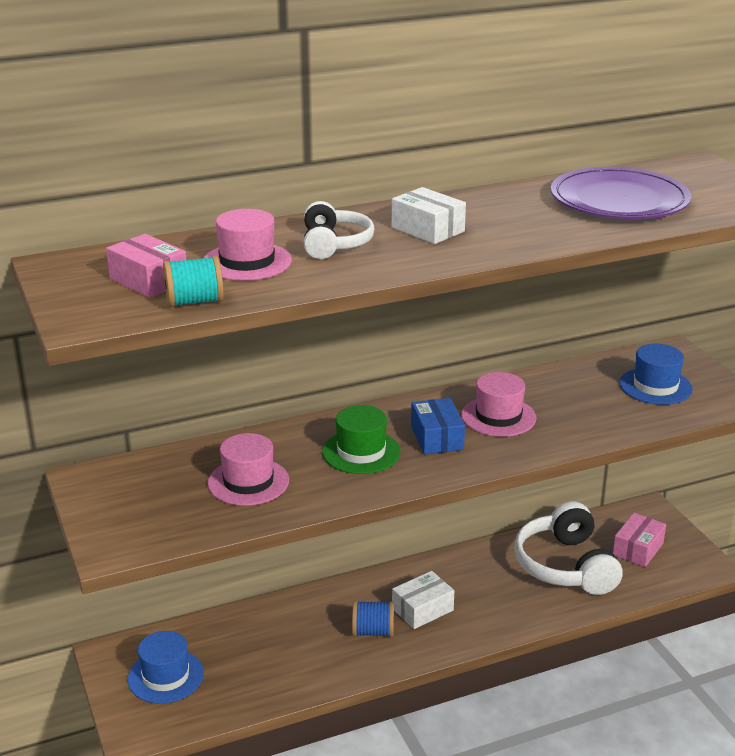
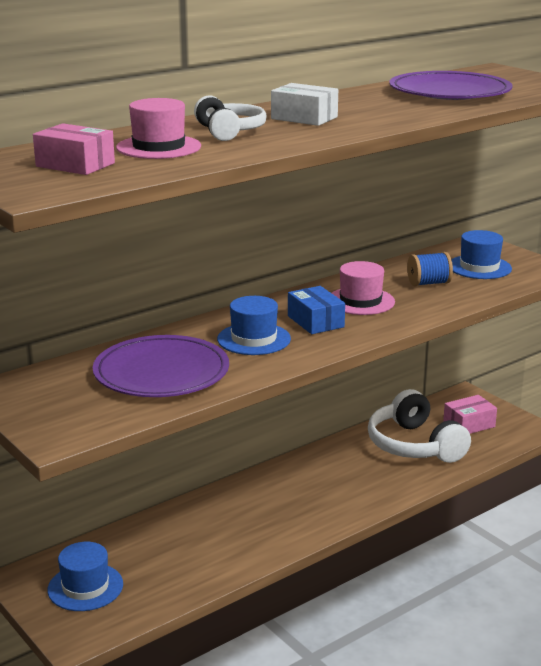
camera: 15 degrees left, 5 degrees down
turquoise spool [163,256,224,307] -> none
pink hat [207,433,289,506] -> purple plate [93,335,229,397]
green hat [322,405,400,474] -> blue hat [217,296,291,355]
blue spool [352,601,394,637] -> blue spool moved to [407,252,453,286]
white box [392,571,454,629] -> none
pink box [613,513,666,567] -> pink box turned 45 degrees clockwise [443,395,497,434]

